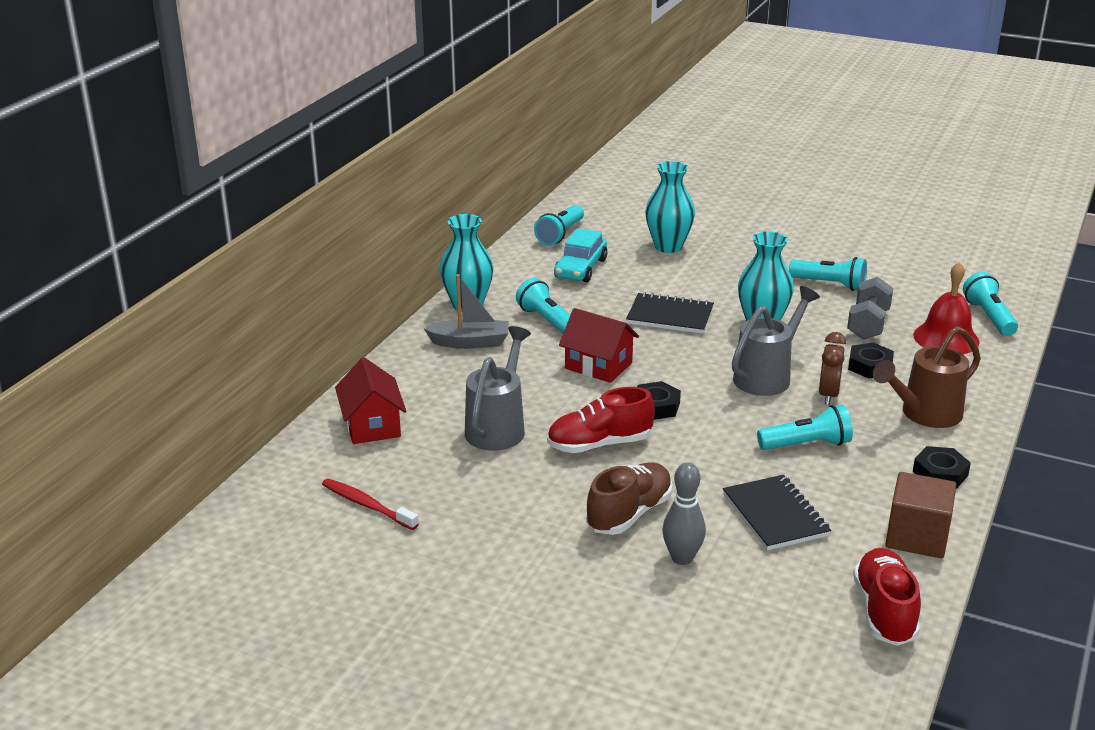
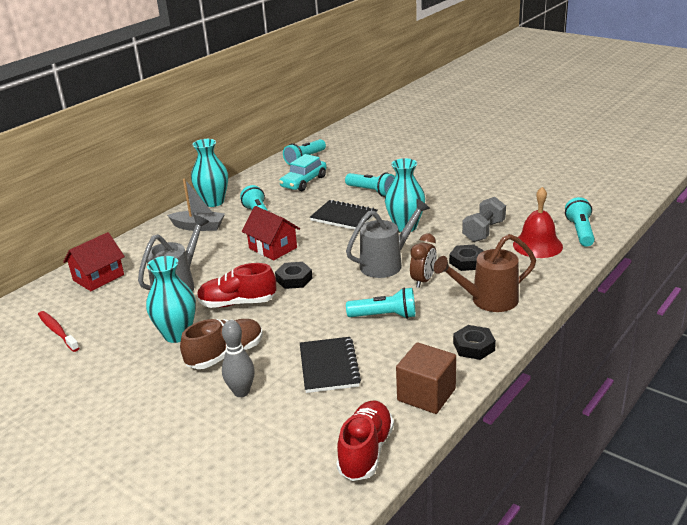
camera: 15 degrees right, 0 degrees up
red house [335,357,406,444] -> red house turned 45 degrees clockwise [63,232,125,291]
turquoise vase [645,161,695,253] -> turquoise vase moved to [146,256,196,343]
turquoise flashlight [789,257,867,291] -> turquoise flashlight moved to [345,172,395,197]

